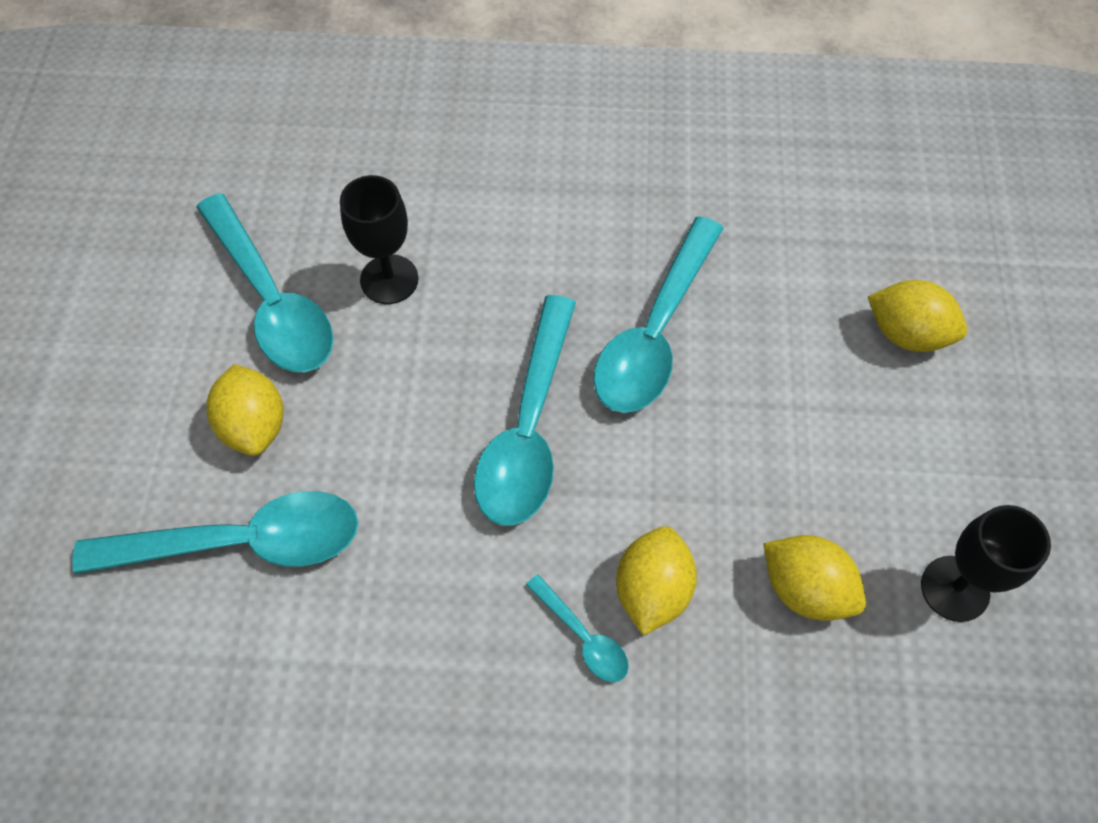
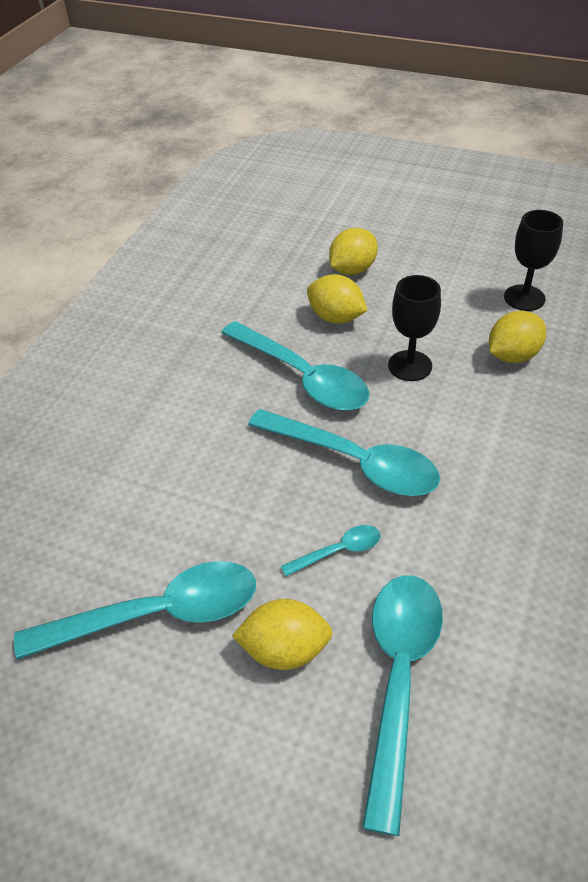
camera: 70 degrees left, 15 degrees down
black goblet [340,175,419,304] -> black goblet moved to [388,275,441,381]
turquoise spoon [526,574,629,682] -> turquoise spoon moved to [281,525,381,576]
yellow lemon [616,526,697,635] -> yellow lemon moved to [307,274,368,324]

